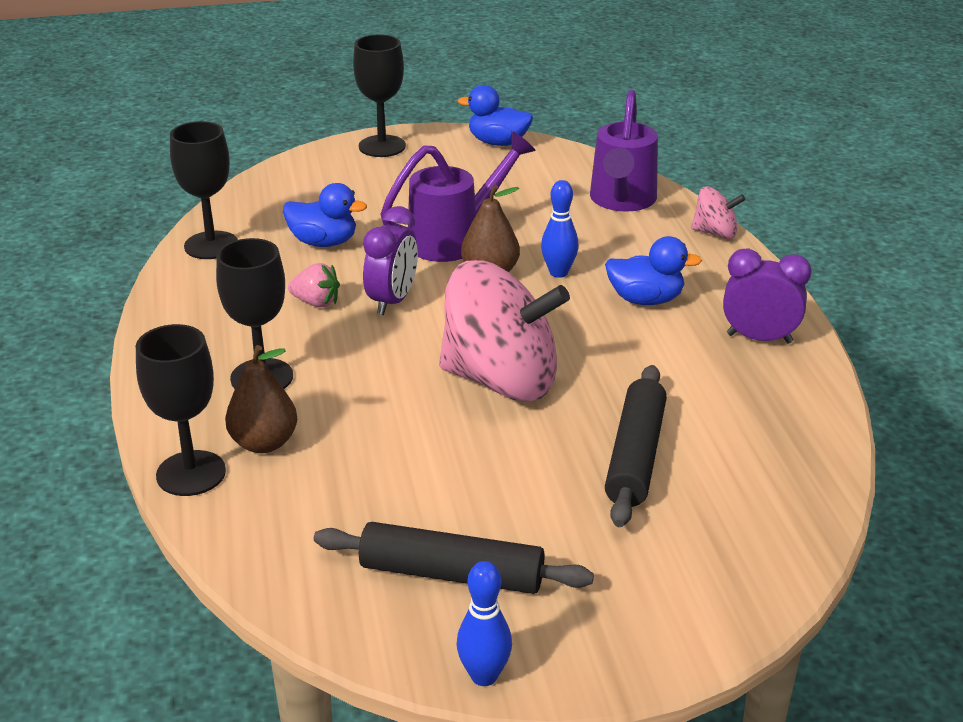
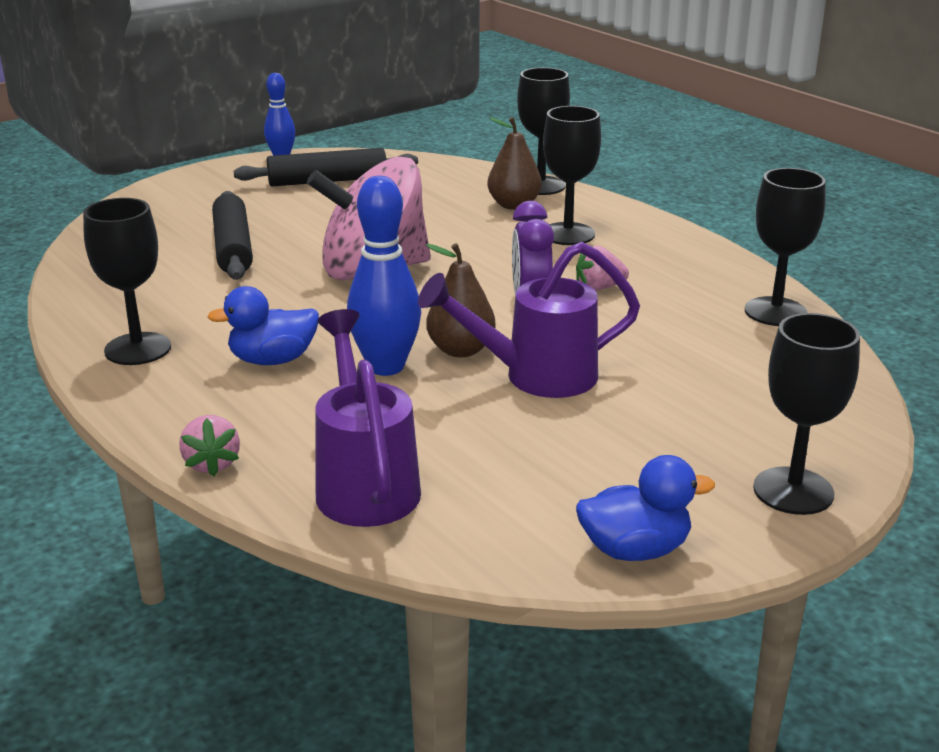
camera: 155 degrees right, 5 degrees down
blue duck [283,183,367,247] -> none
purple watering can [380,131,536,262] -> purple watering can turned 45 degrees clockwise [418,242,640,398]
blue bowling pin [541,180,579,278] -> blue bowling pin [347,176,421,376], size x1.63
pink spinning top [691,187,745,239] -> pink strawberry [179,415,240,476]
purple clock [723,249,812,344] -> black goblet [83,198,171,365]

